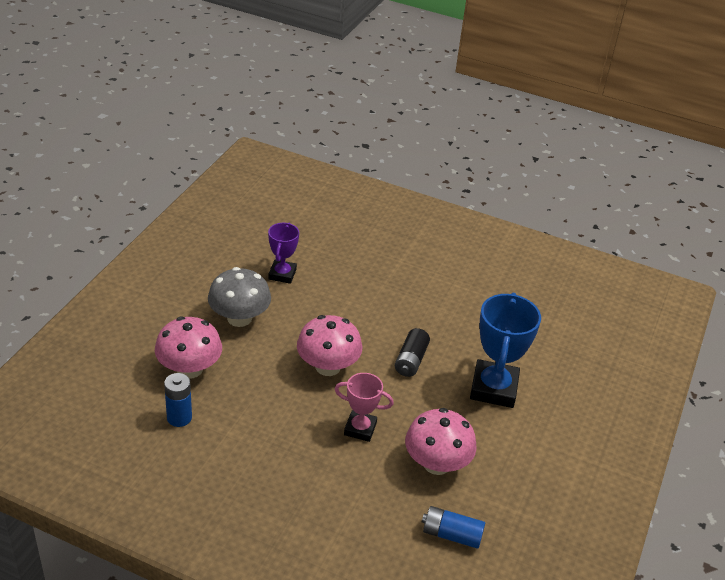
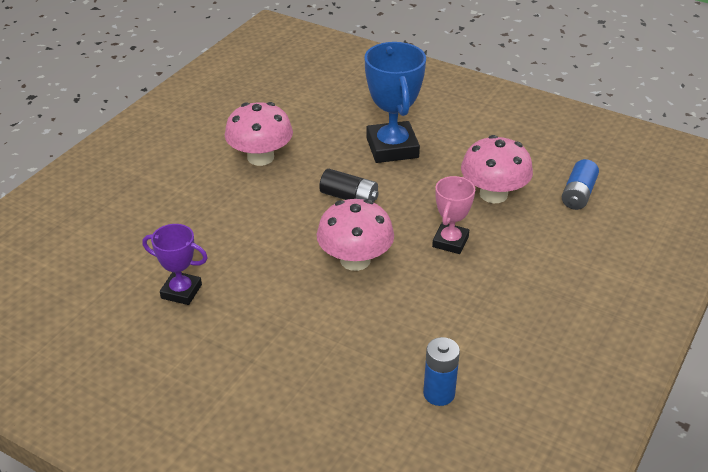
camera: 80 degrees left, 0 degrees up
pink mushroom [155,316,222,379] -> pink mushroom moved to [225,102,293,166]
grey mushroom [208,267,271,327] -> none
blue trophy [470,293,541,408] -> blue trophy turned 60 degrees clockwise [364,42,426,163]

